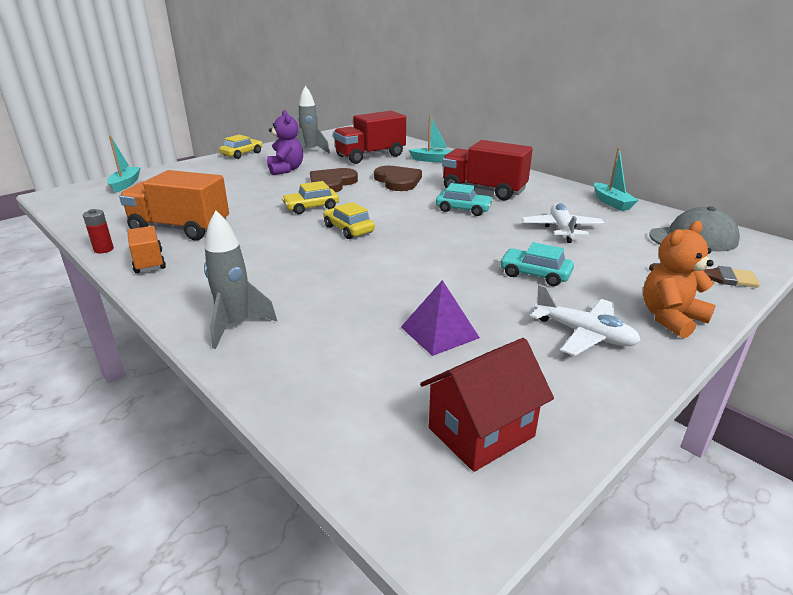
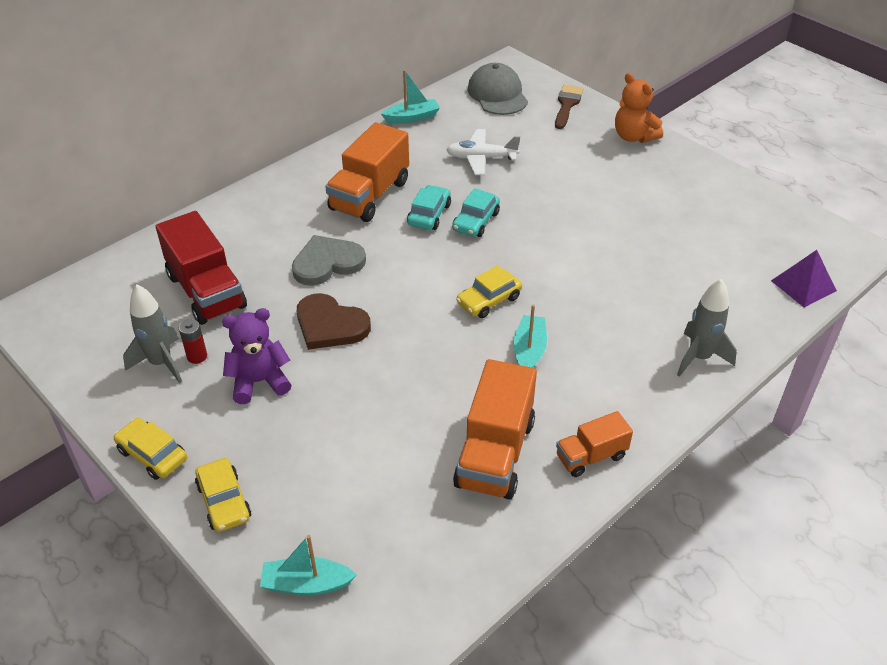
camera: 90 degrees left, 15 degrees up
red battery [83,209,114,254] -> red battery moved to [179,319,207,364]
yellow car [282,181,339,214] -> yellow car moved to [195,458,251,532]
brown heart [374,166,422,191] -> grey heart [292,235,366,286]
purple pyramid [401,280,480,356] -> purple pyramid moved to [771,250,837,307]
turquoise boat [409,115,453,162] -> turquoise boat moved to [513,305,547,368]
red house [420,338,554,472] -> none
red truck [442,140,533,200] -> orange truck [325,122,409,222]
turquoise car [500,242,574,286] -> turquoise car moved to [452,188,500,237]
white plane [530,284,641,356] -> none

